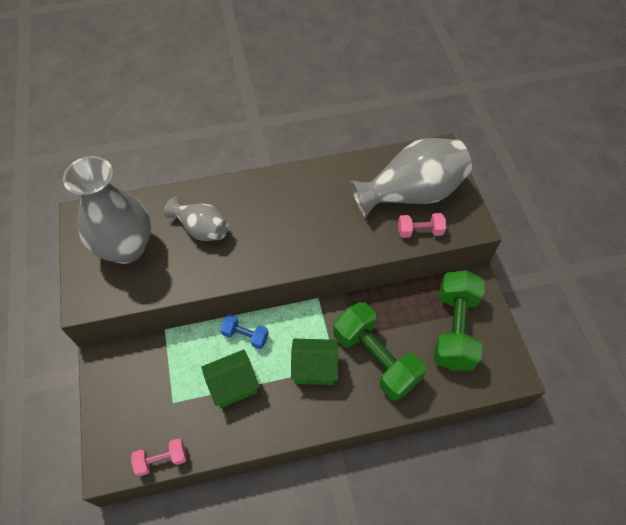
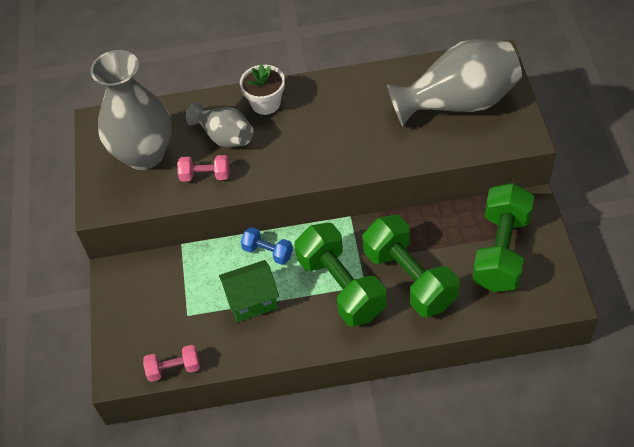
camera: 10 degrees right, 5 degrees down
green house [291,339,338,385] -> green dumbbell [294,223,386,327]
pink dumbbell [398,213,446,238] -> pink dumbbell moved to [177,155,229,181]
none -> white flower pot [240,64,285,115]

